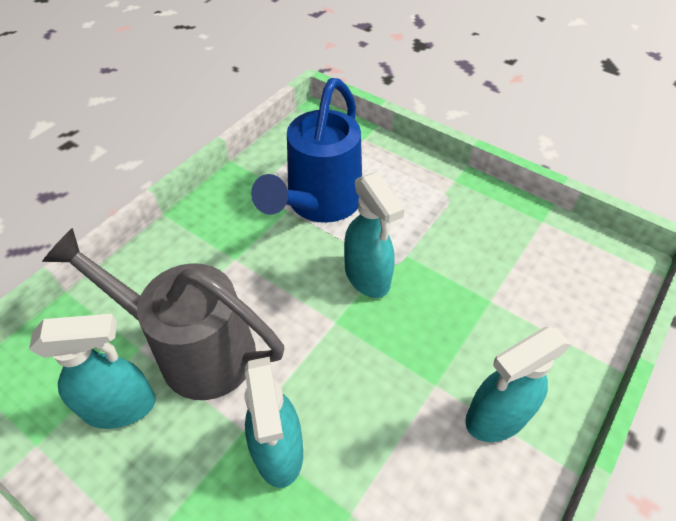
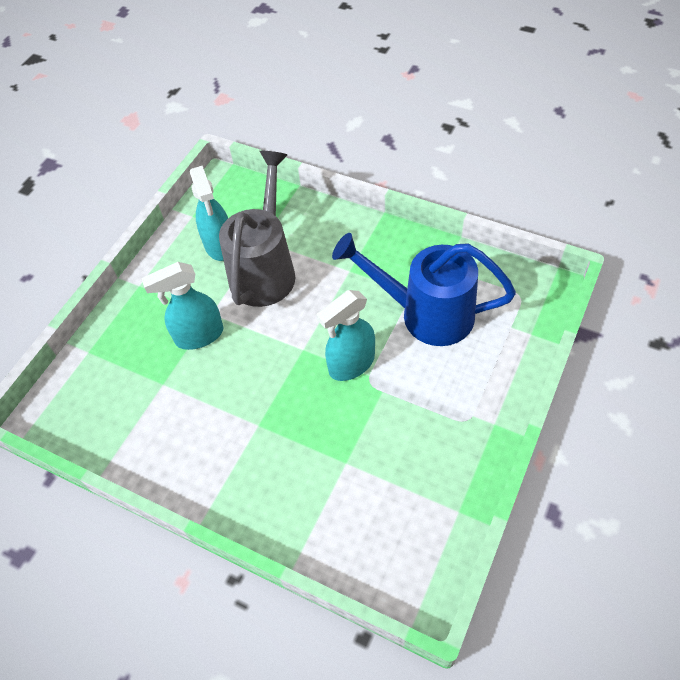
camera: 85 degrees right, 5 degrees up
turquoise spray bottle [465,327,572,442] -> none

